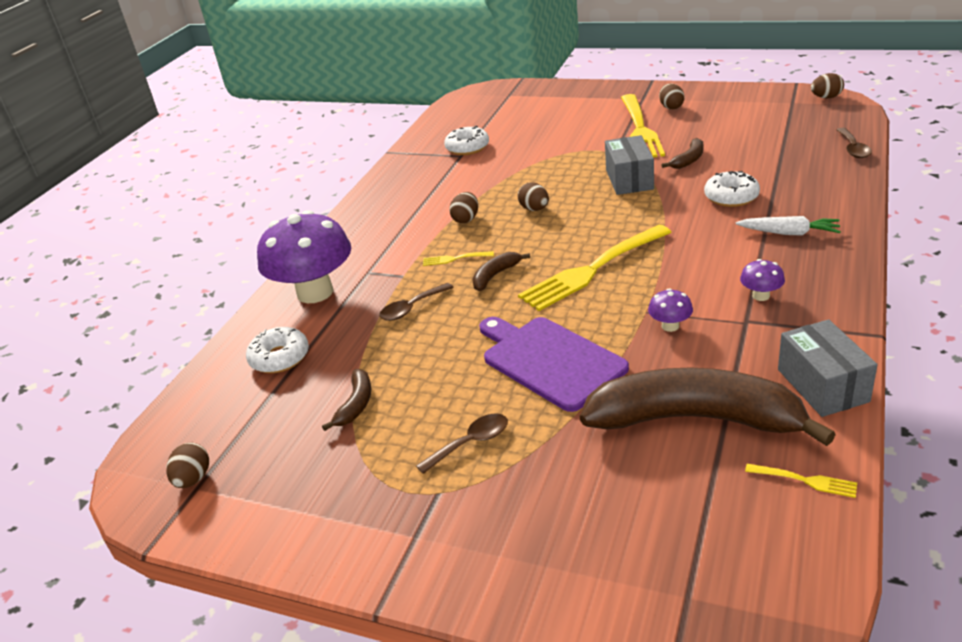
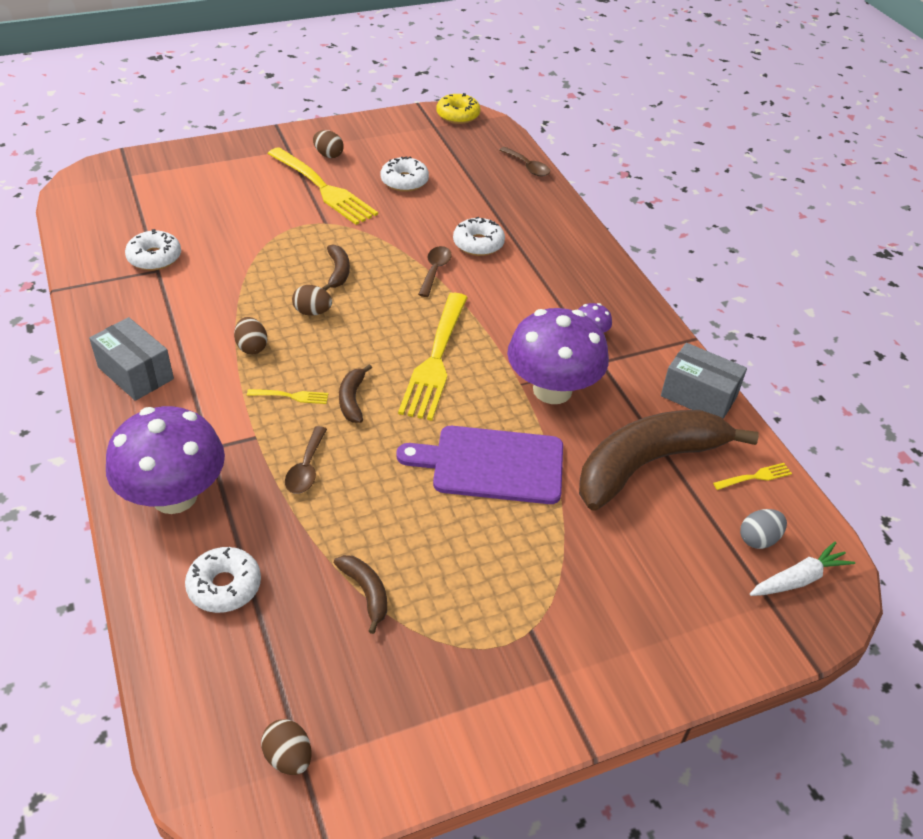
camera: 50 degrees left, 10 degrees up
brown spoon [416,413,508,474] -> brown spoon moved to [418,246,452,297]
yellow fork [423,251,494,266] -> yellow fork turned 135 degrees counterclockwise [247,389,328,404]
grey box [605,135,654,195] -> grey box moved to [89,317,174,401]
purple mushroom [648,288,693,332] -> purple mushroom [507,308,609,404], size x2.43
brown banana [661,138,704,169] -> brown banana moved to [322,244,350,291]
white carrot [736,216,841,235] -> white carrot moved to [750,542,855,596]
brown egg [811,73,844,99] -> yellow donut [436,93,480,124]
none -> white donut [381,156,429,192]
none -> grey egg [740,509,787,549]

